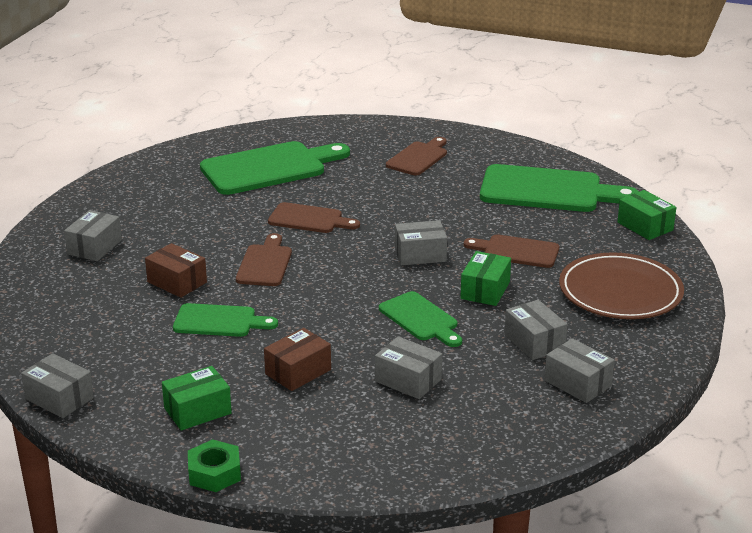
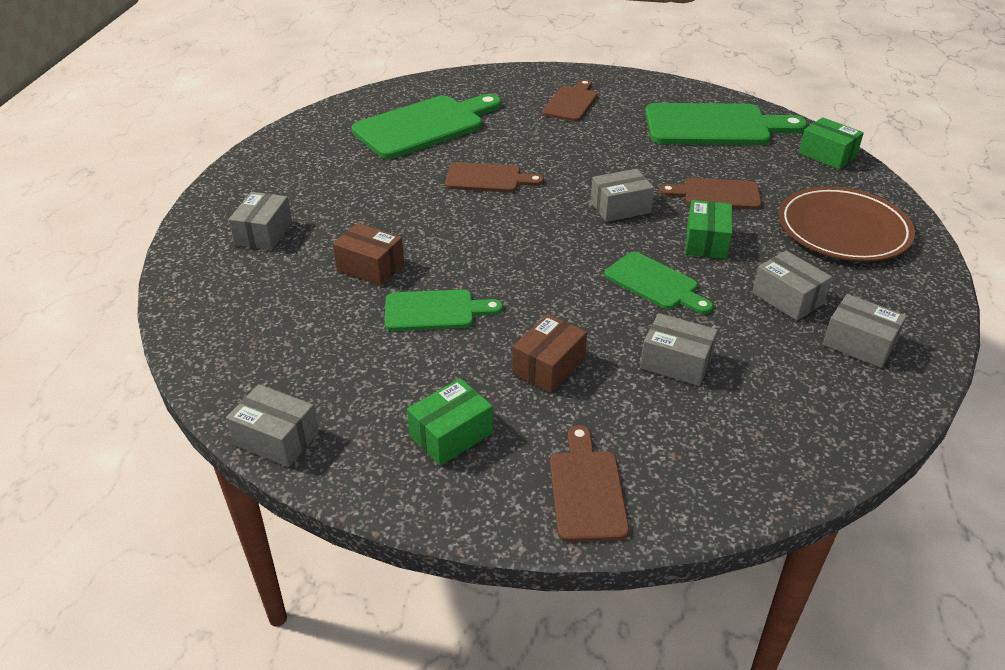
camera: 10 degrees left, 10 degrees up
green nut [188,439,241,492] -> none
brown cutting board [236,233,292,286] -> brown cutting board moved to [550,425,629,542]

